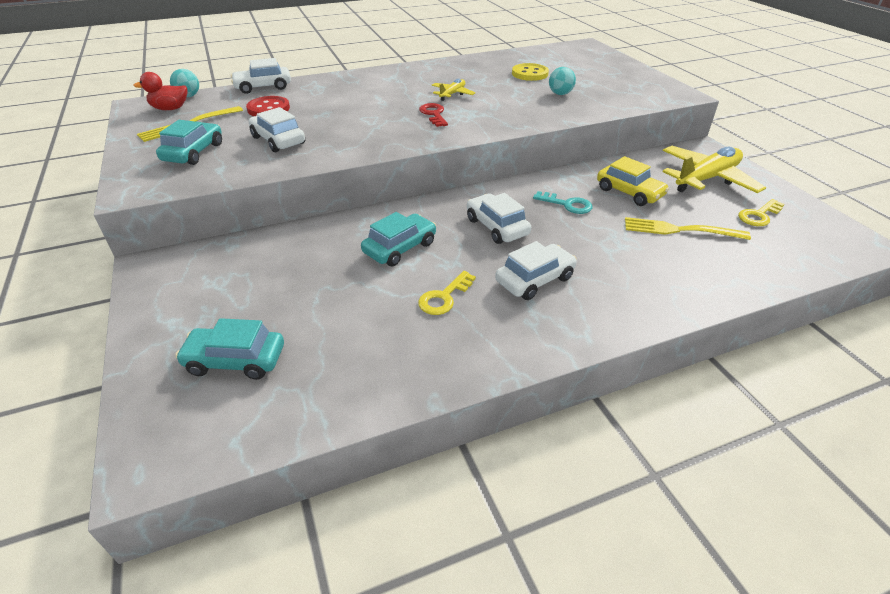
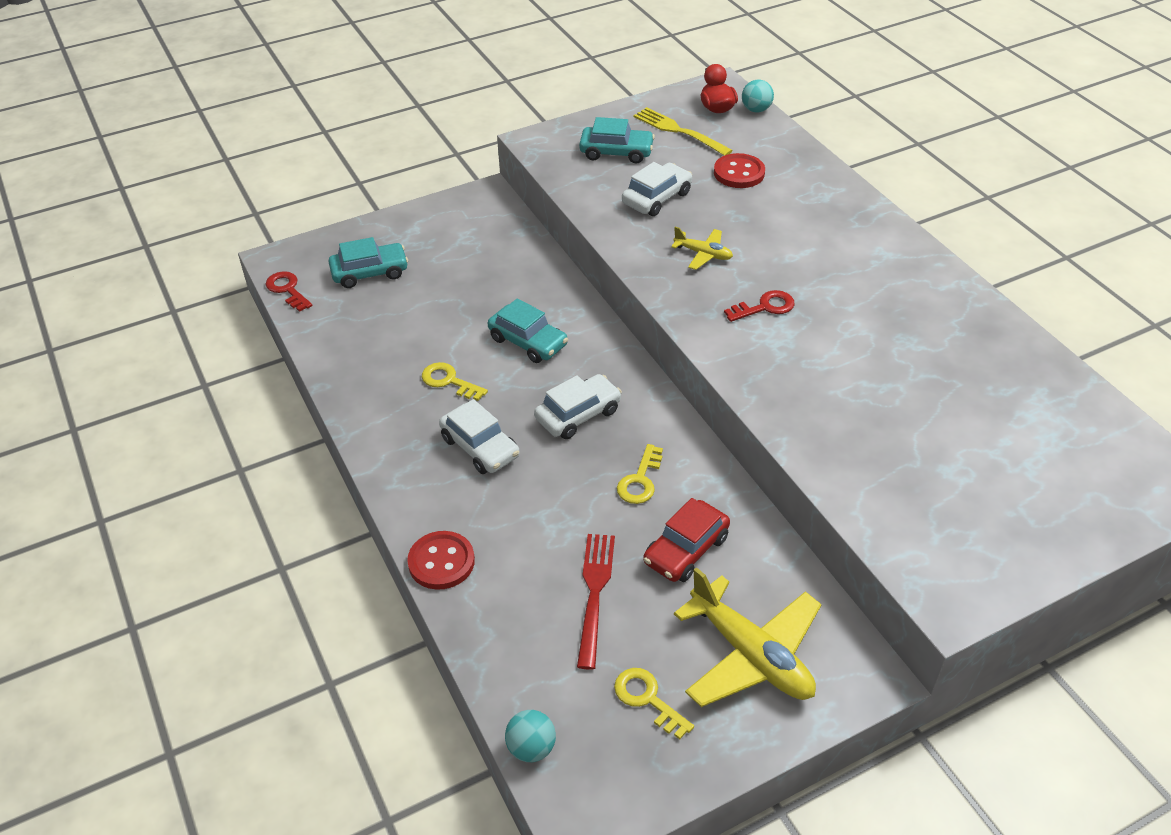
camera: 85 degrees right, 5 degrees up
turquoise car [175,318,284,380] -> turquoise car turned 75 degrees clockwise [328,237,408,288]
white car [231,58,291,94] -> none
yellow plane [432,79,475,101] -> yellow plane moved to [671,227,733,270]
yellow button [512,63,549,81] -> none
turquoise key [533,191,593,214] -> yellow key [617,444,663,504]
turquoise ball [549,67,576,95] -> turquoise ball moved to [505,710,556,762]
yellow car [597,156,669,206] -> red car [643,498,730,582]
yellow fork [625,217,751,240] -> red fork [577,534,615,670]
none -> red key [265,271,312,312]
none -> red button [407,531,475,590]

